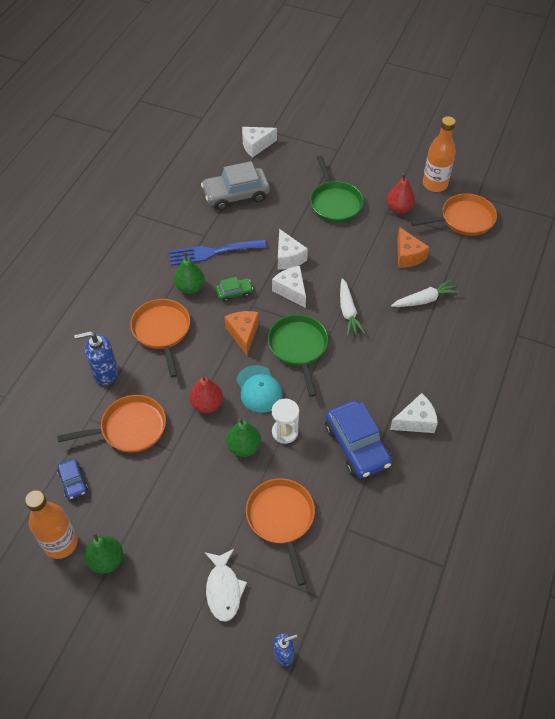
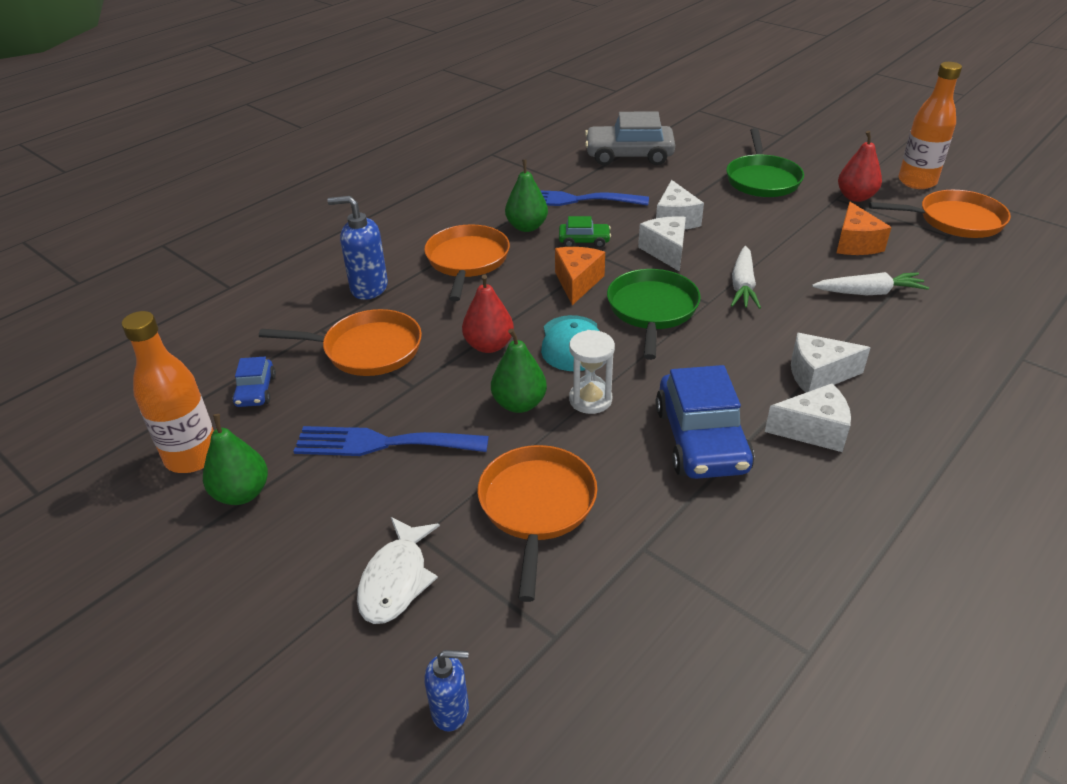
camera: 20 degrees right, 15 degrees down
white cheese [242,127,277,157] -> white cheese moved to [791,333,871,393]
none -> blue fork [293,426,489,456]

